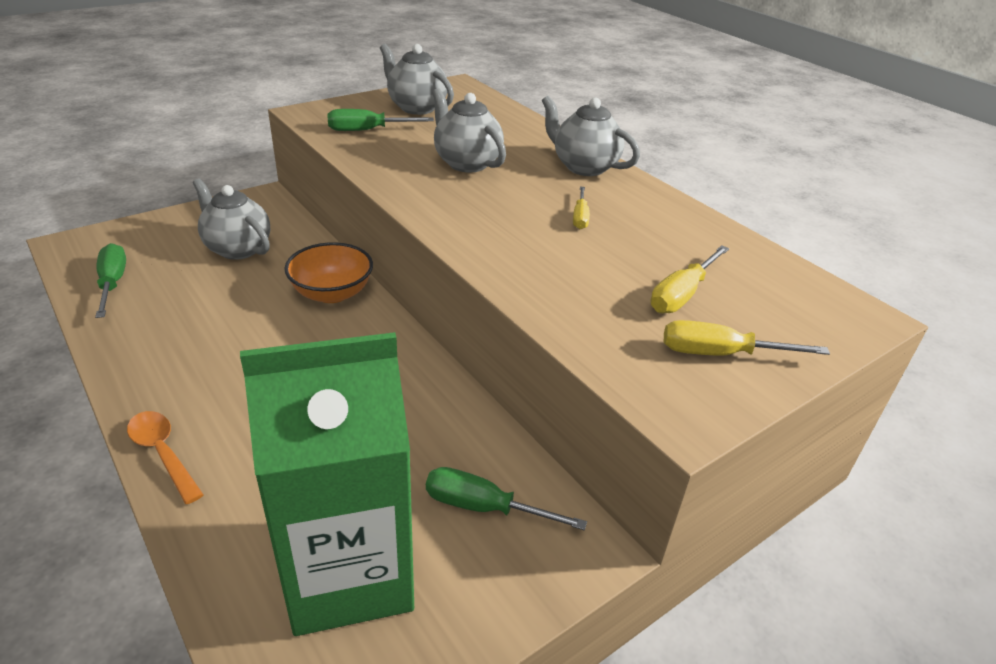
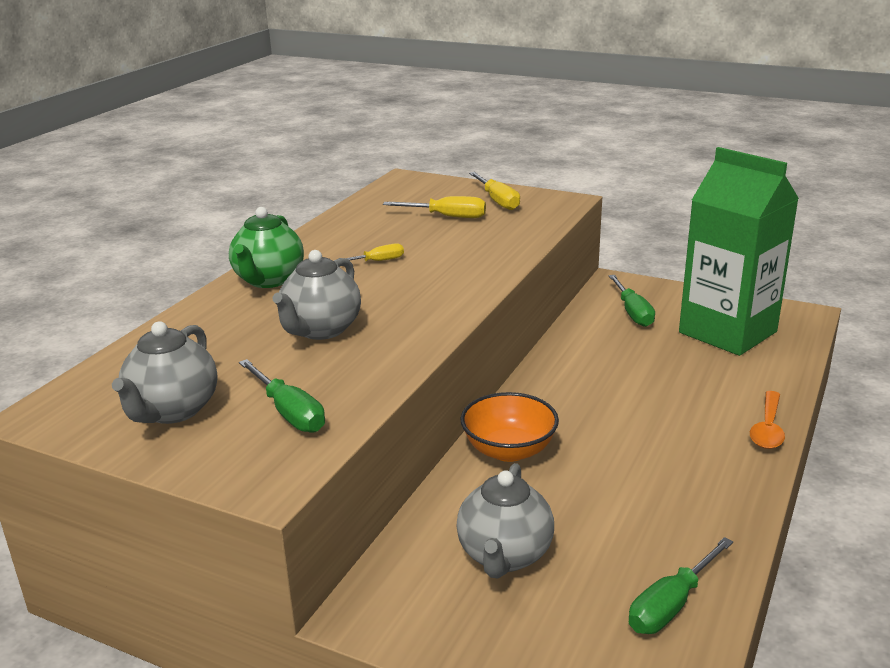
camera: 115 degrees left, 10 degrees down
grey teapot [541,96,640,176] -> green teapot [229,207,304,288]

